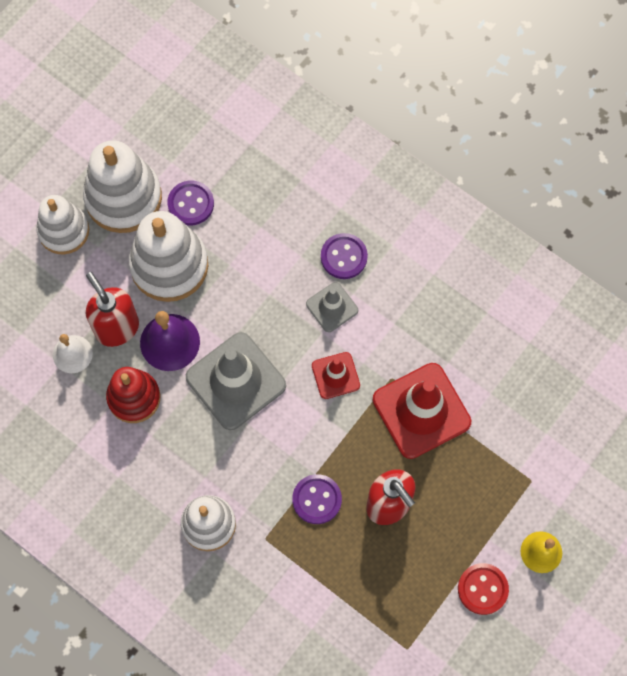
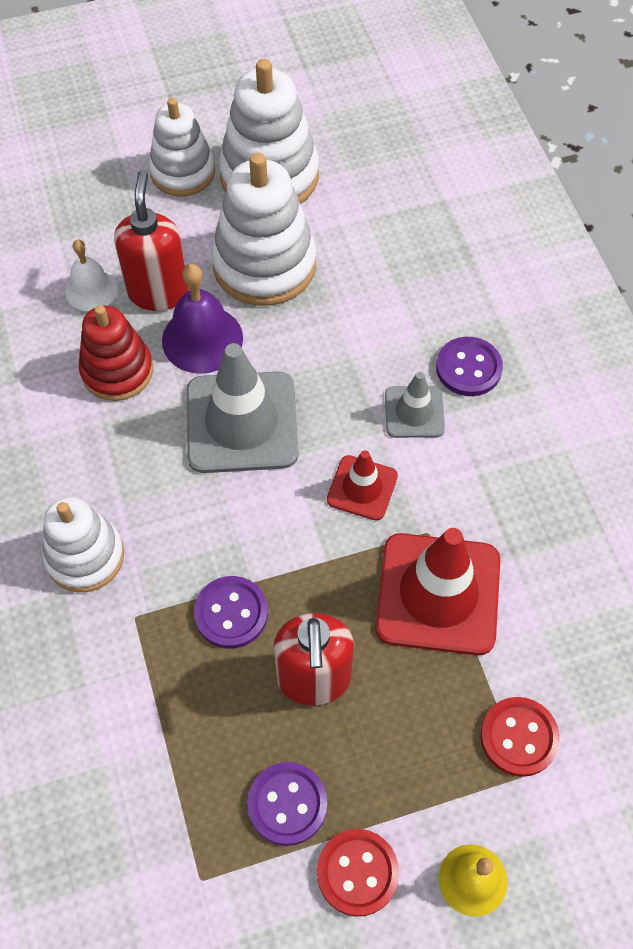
camera: 35 degrees right, 10 degrees down
purple button [167,181,214,226] -> purple button moved to [247,762,327,846]
none -> red button [480,697,560,777]

